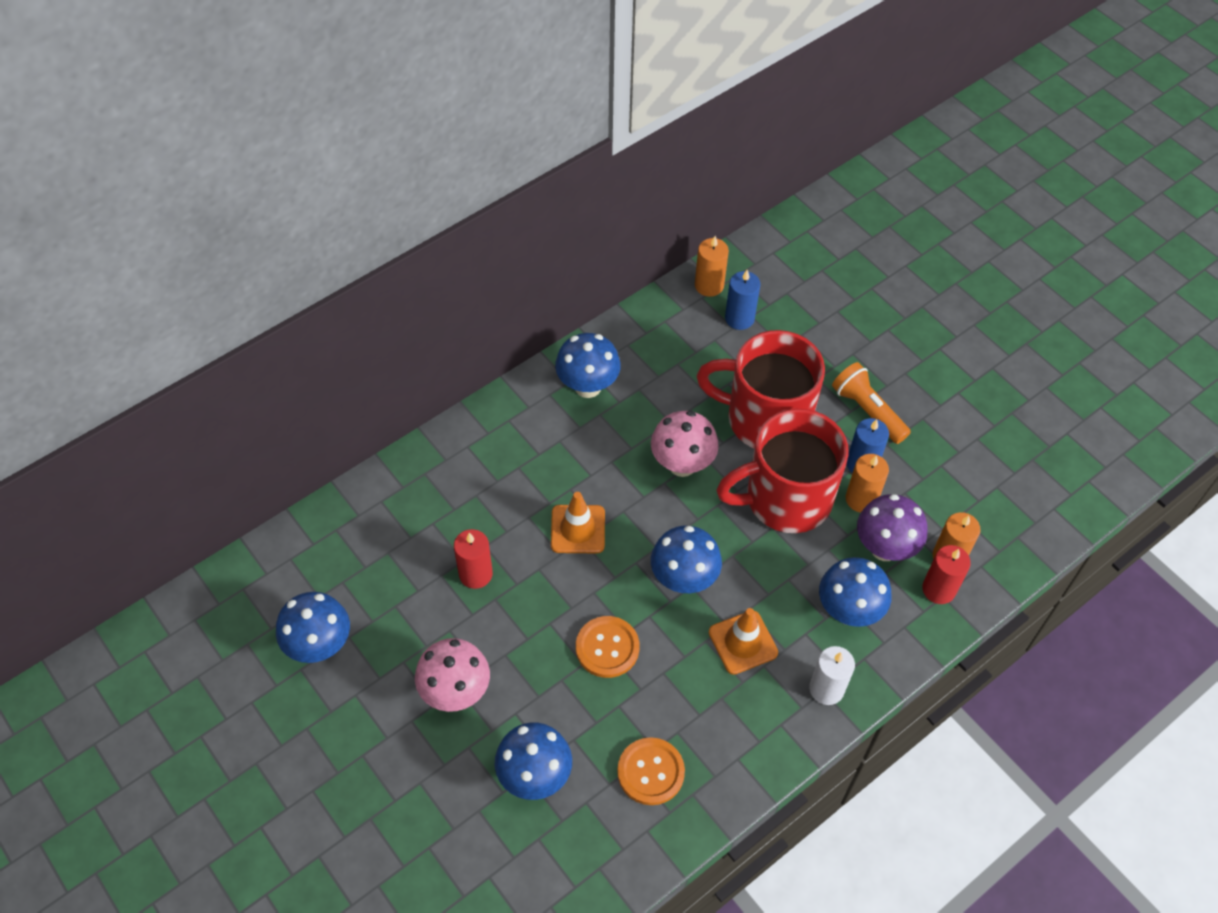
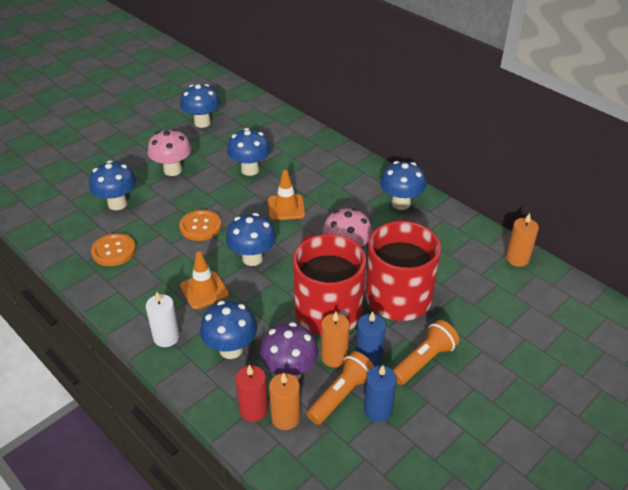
camera: 85 degrees right, 15 degrees down
red candle [454,529,493,589] -> blue mushroom [227,128,271,176]
blue candle [725,270,761,330] -> blue candle moved to [364,365,397,422]
none -> orange flashlight [307,351,375,425]

